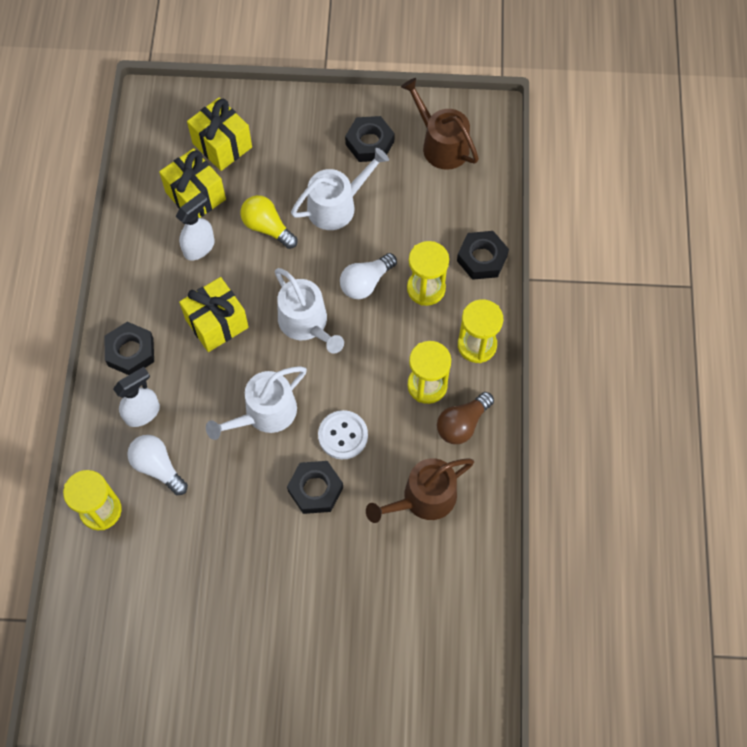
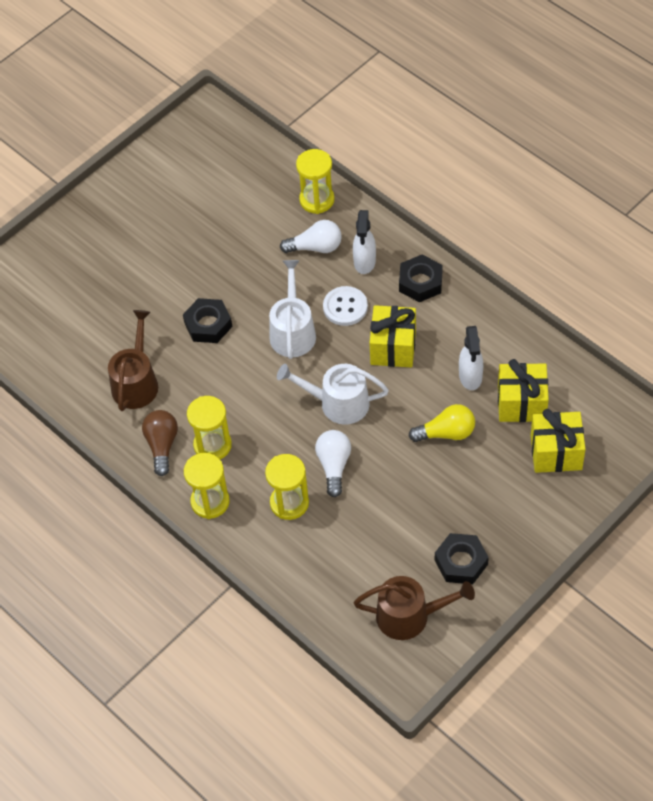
camera: 135 degrees right, 10 degrees down
white watering can [291,148,389,230] -> none
white button [318,410,368,459] -> white button moved to [323,286,368,326]
black nut [457,231,509,280] -> none

